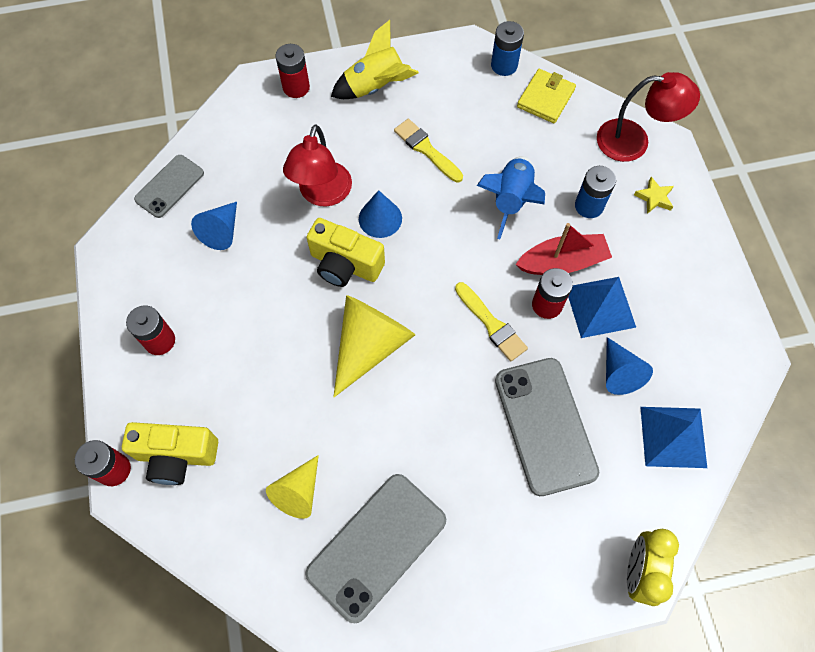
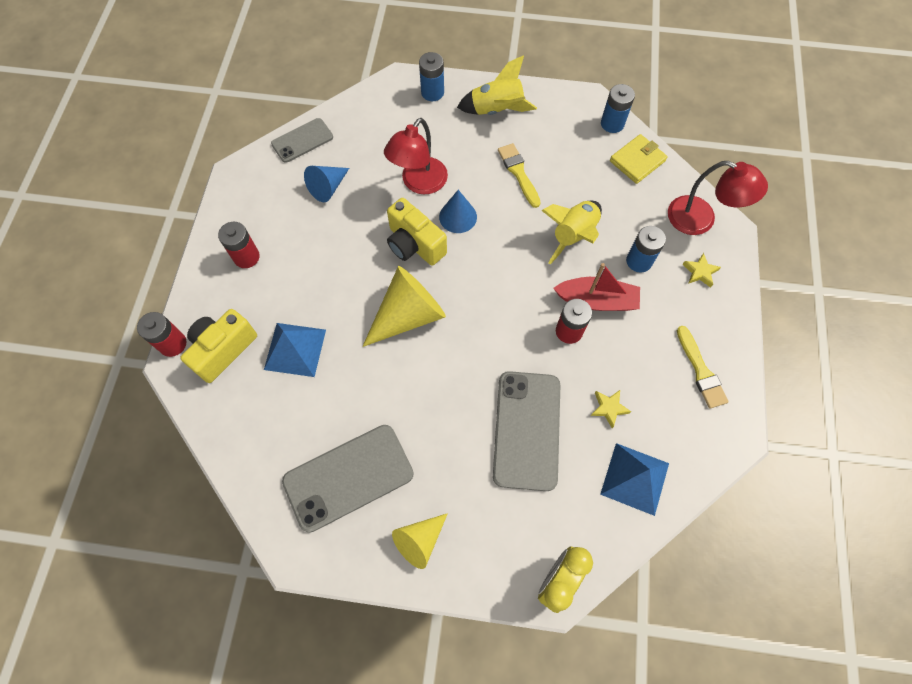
camera: 20 degrees right, 0 degrees up
yellow camera [122,422,218,485] -> yellow camera turned 105 degrees clockwise [180,309,257,383]
yellow cone [266,455,319,519] -> yellow cone moved to [392,513,448,569]
red battery [276,44,310,98] -> blue battery [419,52,444,101]
yellow brush [455,282,528,361] -> yellow brush moved to [677,326,729,409]
blue rocket [477,156,545,239] -> yellow rocket [541,201,602,264]
blue pyramid [568,277,636,338] -> blue pyramid moved to [264,323,326,377]
blue cone [606,337,653,395] -> yellow star [591,390,631,428]

